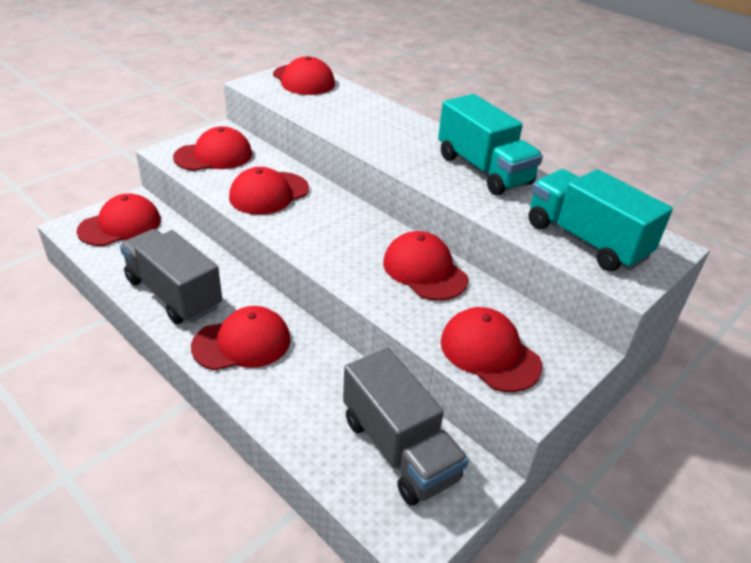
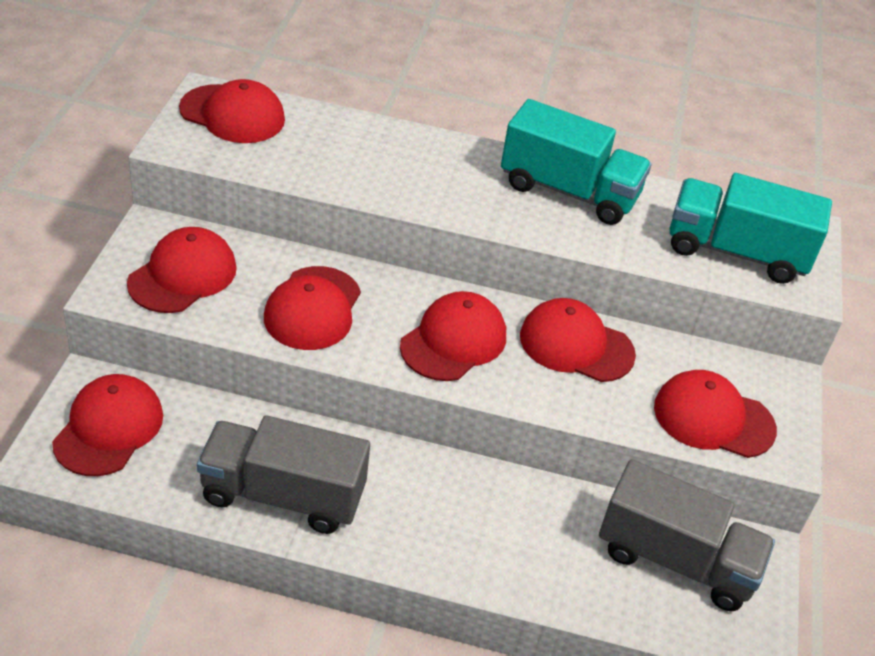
camera: 35 degrees left, 5 degrees up
red cap [191,306,290,370] -> red cap moved to [400,291,506,381]

